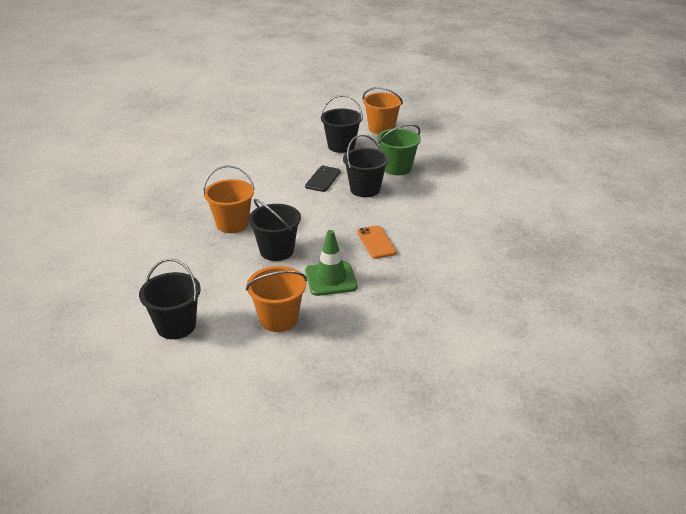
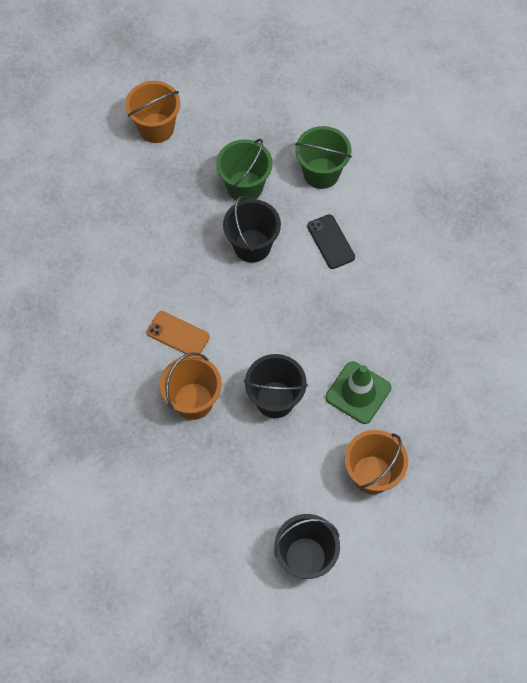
camera: 45 degrees left, 30 degrees up
black phone [305,166,340,192] -> black phone moved to [307,214,355,269]
black bucket [321,95,363,153] -> none
orange phone [357,226,397,259] -> orange phone moved to [147,311,210,356]
none -> green bucket [295,126,352,189]

